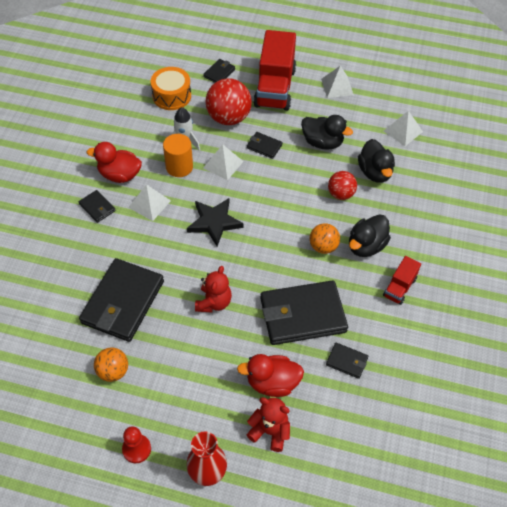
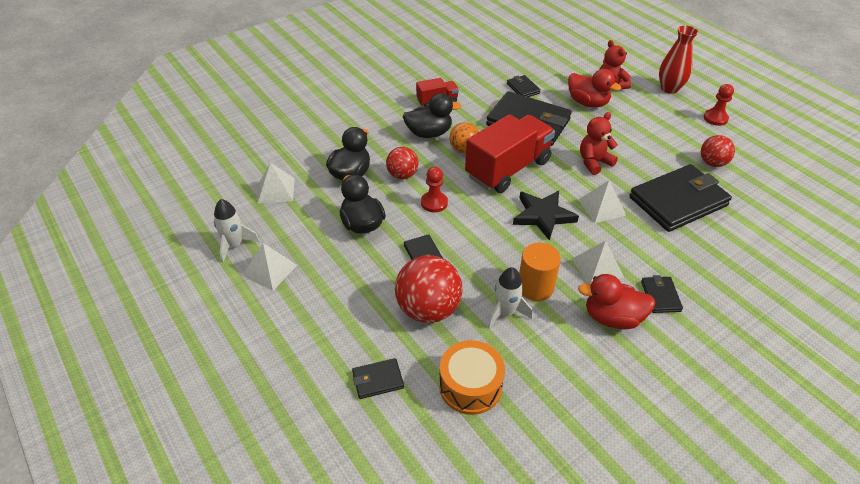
camera: 140 degrees left, 10 degrees down
red duck [87,142,142,183] -> red duck turned 135 degrees clockwise [578,274,656,330]
orange ball [94,347,128,382] -> red ball [701,135,735,167]
white pyramid [203,144,243,181] -> white pyramid moved to [578,180,626,223]
red truck [254,30,296,111] -> red truck moved to [465,114,555,193]
none -> white rocket [214,199,260,263]
none -> red pawn [421,167,448,212]

